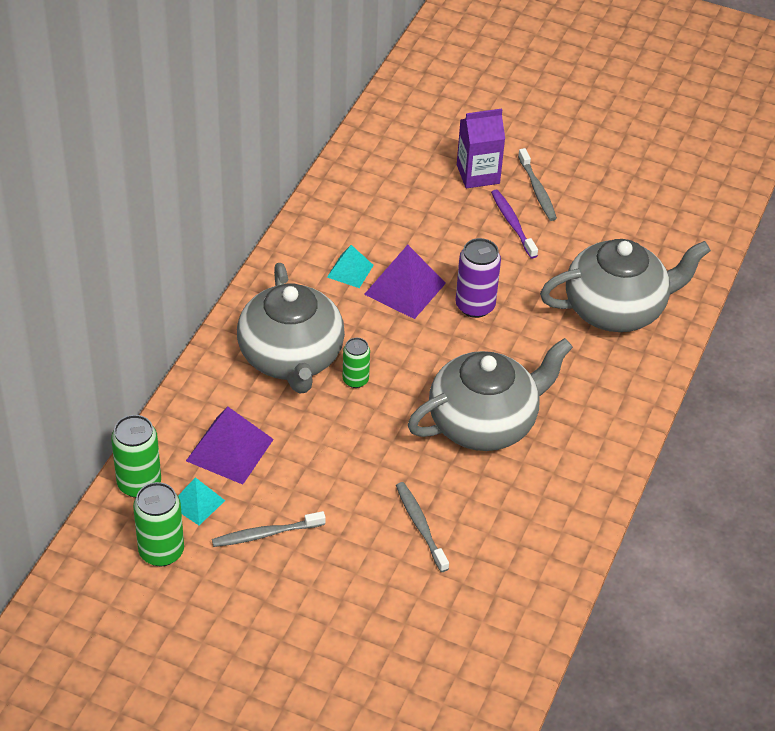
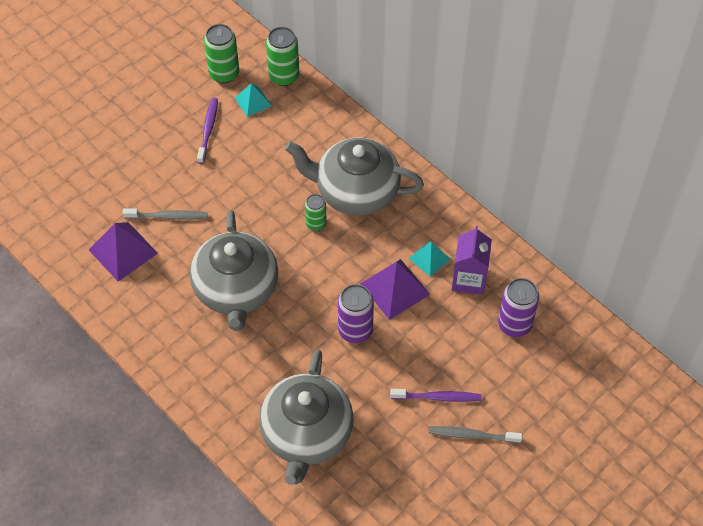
camera: 115 degrees right, 10 degrees up
purple pyramid [186,407,274,485] -> purple pyramid moved to [89,222,158,282]
grey toothbrush [212,511,326,547] -> purple toothbrush [197,98,218,164]
purple carton [457,109,505,188] -> purple carton moved to [452,226,492,295]
none -> purple can [498,278,539,337]

